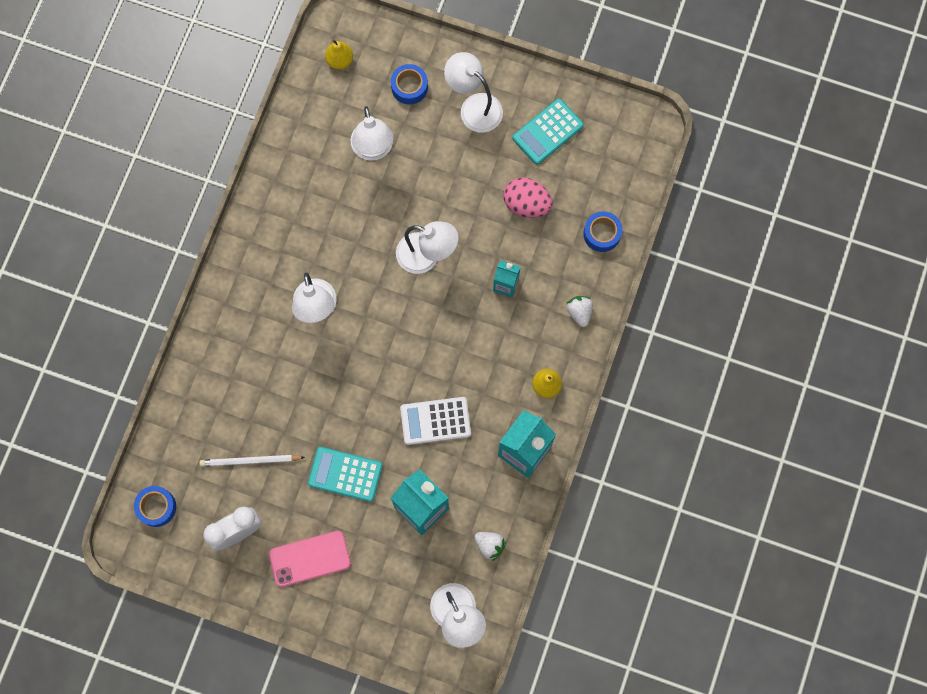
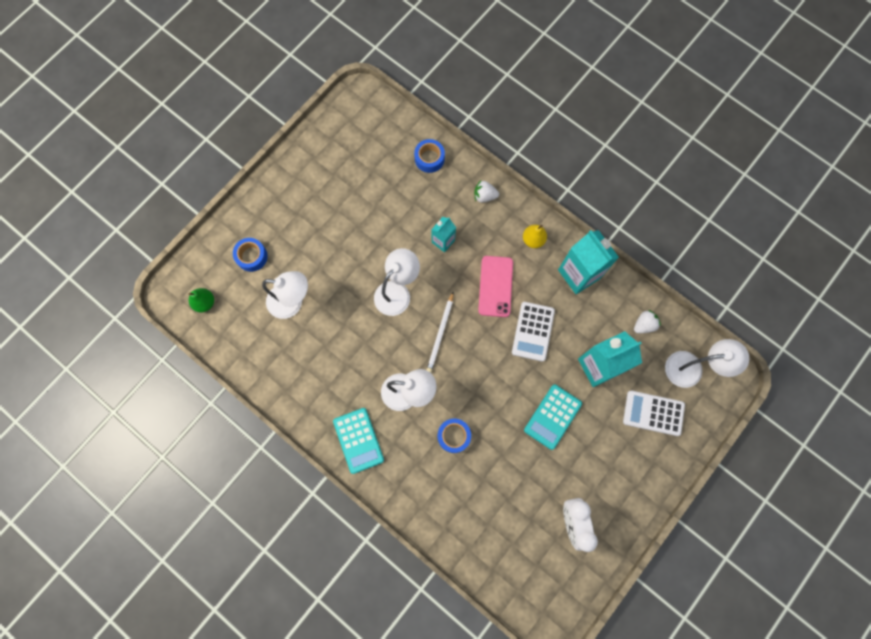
camera: 70 degrees left, 0 degrees up
blue tape [134,486,176,527] -> blue tape moved to [438,419,471,453]
white pencil [200,455,305,467] -> white pencil moved to [427,292,453,373]
pink phone [269,531,351,587] -> pink phone moved to [478,256,513,317]
yellow pear [325,40,353,70] -> green pear [188,288,214,313]
white lamp [444,52,503,133] -> none
pink egg [503,177,553,218] -> none
turquoise calculator [512,99,584,165] -> turquoise calculator moved to [333,408,384,474]
none -> white calculator [623,390,685,436]

